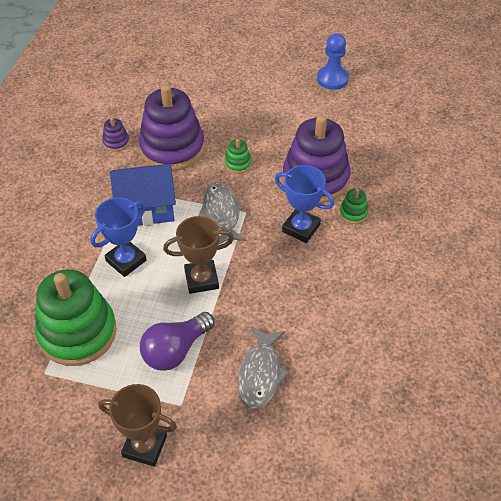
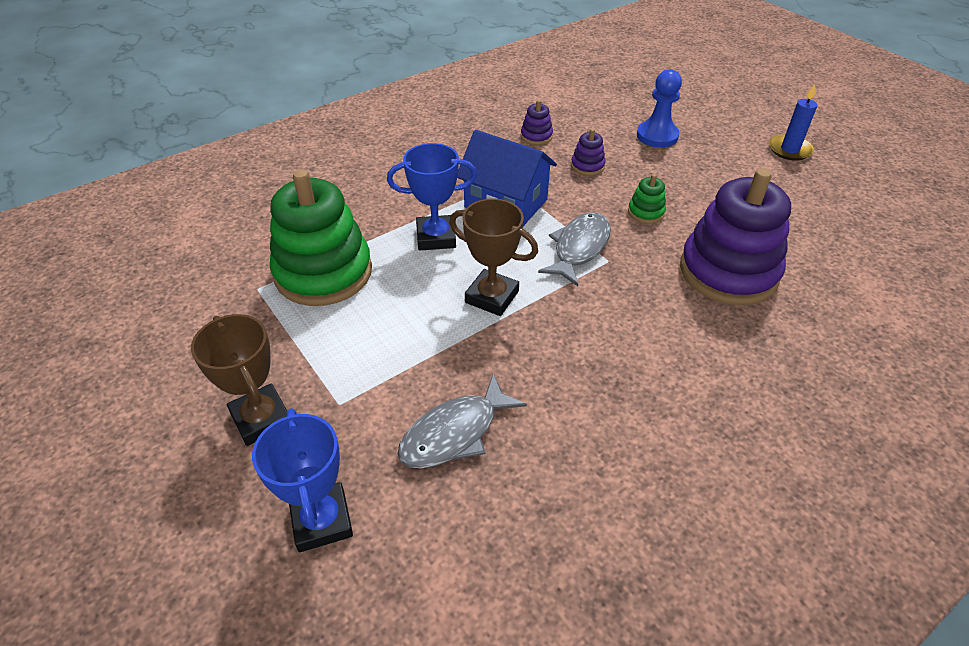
camera: 40 degrees right, 5 degrees down
purple stacking toy [139,84,205,171] -> purple stacking toy [571,129,606,176], size x0.41
purple light bulb [140,312,215,371] -> none
blue trophy [275,165,334,243] -> blue trophy moved to [252,408,353,552]
blue pawn [317,33,349,90] -> blue pawn moved to [637,69,682,148]
green stacking toy [339,189,369,224] -> none
none -> blue candle [769,85,817,161]

